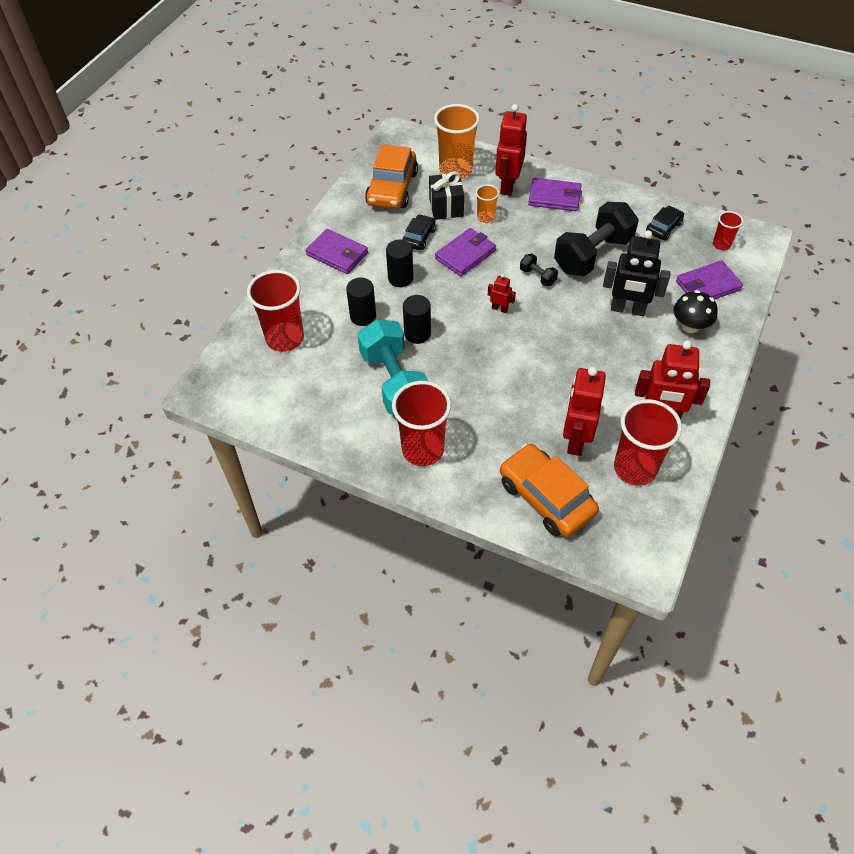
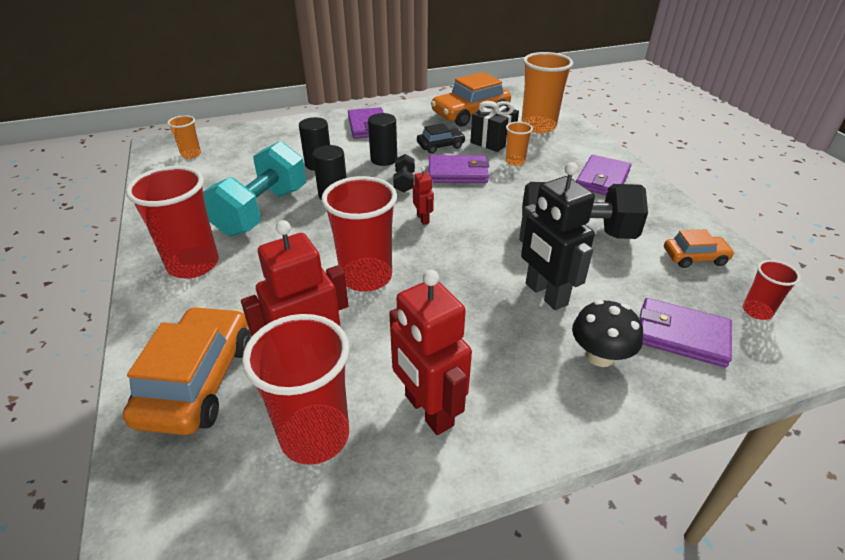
camera: 45 degrees right, 15 degrees down
red cup [247,270,304,352] -> red cup moved to [321,176,397,292]
red robot [495,104,527,196] -> none
black dumbbell [520,254,558,286] -> black dumbbell moved to [393,154,415,192]
purple wallet [528,178,582,211] -> purple wallet turned 60 degrees clockwise [576,155,631,195]
black car [646,206,684,241] -> orange car [664,229,735,268]
none -> orange cup [167,115,201,159]

